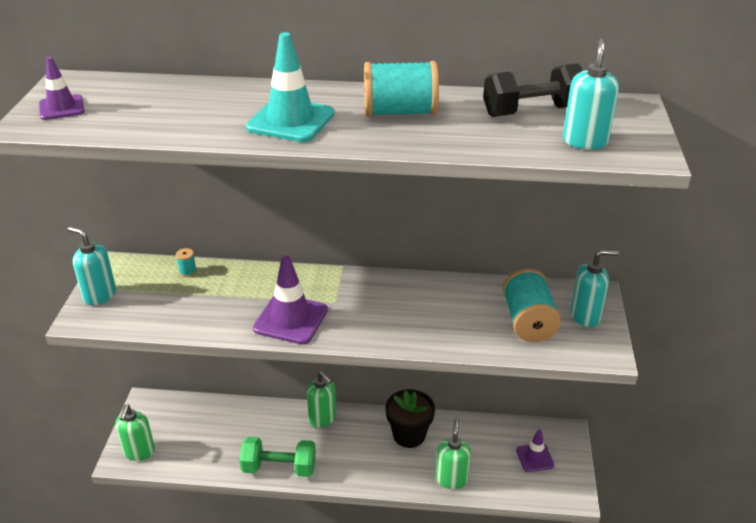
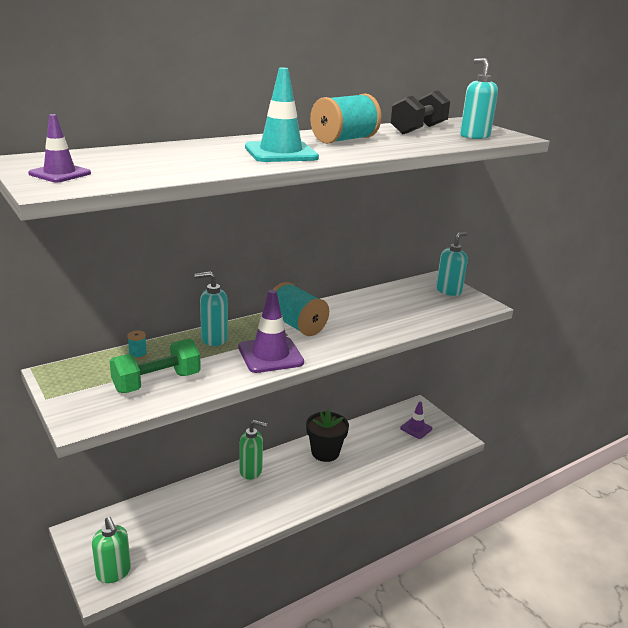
camera: 40 degrees left, 10 degrees down
turquoise soap dispenser [68,227,116,305] -> turquoise soap dispenser moved to [194,271,228,346]
green dumbbell [239,437,316,477] -> green dumbbell moved to [110,339,201,393]
green soap dispenser [435,418,471,489] -> none
turquoise spool [503,268,561,342] -> turquoise spool moved to [273,282,329,336]

